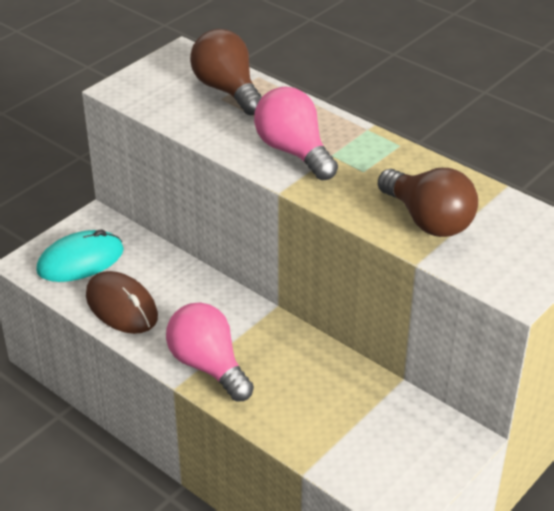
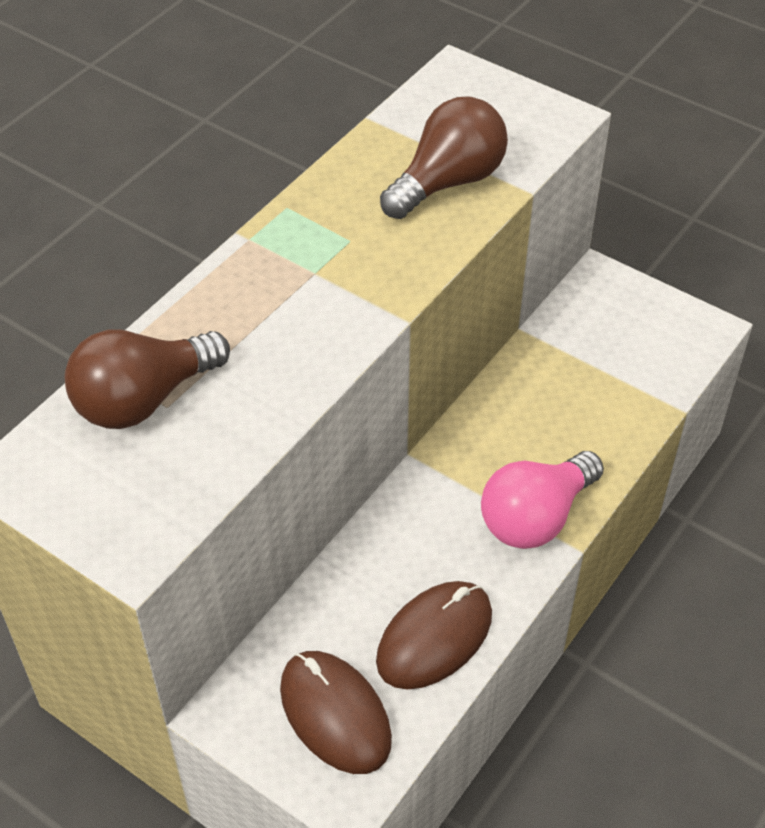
camera: 95 degrees left, 10 degrees up
turquoise mouse [36,229,124,282] -> brown mouse [280,651,392,774]
pink light bulb [254,87,338,180] -> none

